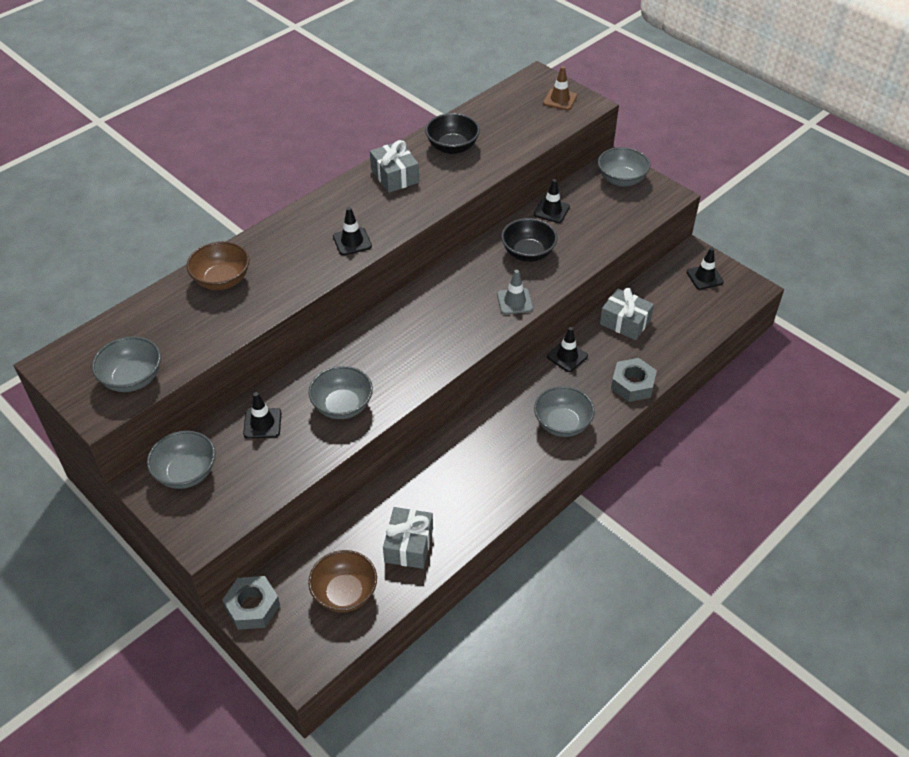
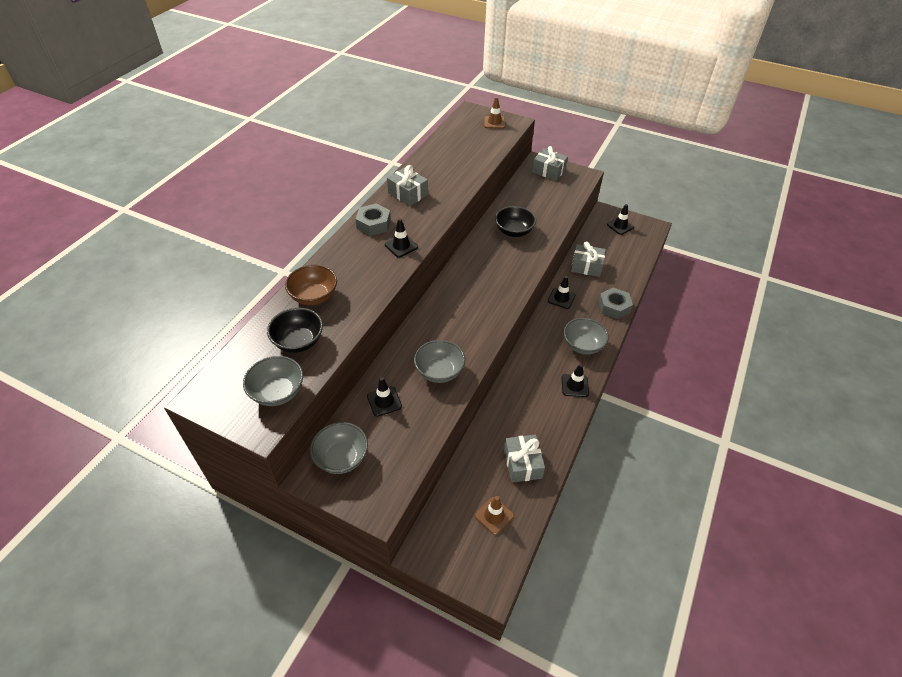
camera: 20 degrees left, 0 degrees up
grey nut [222,576,280,630] -> grey nut moved to [356,203,391,236]
brown bowl [308,550,377,612] -> brown traffic cone [475,496,514,535]
black bowl [425,113,480,154] -> black bowl moved to [267,308,323,353]
grey traffic cone [497,270,533,315] -> none
black traffic cone [534,179,570,223] -> black traffic cone moved to [562,364,589,397]
grey bowl [598,147,650,187] -> grey gift [532,146,568,181]

